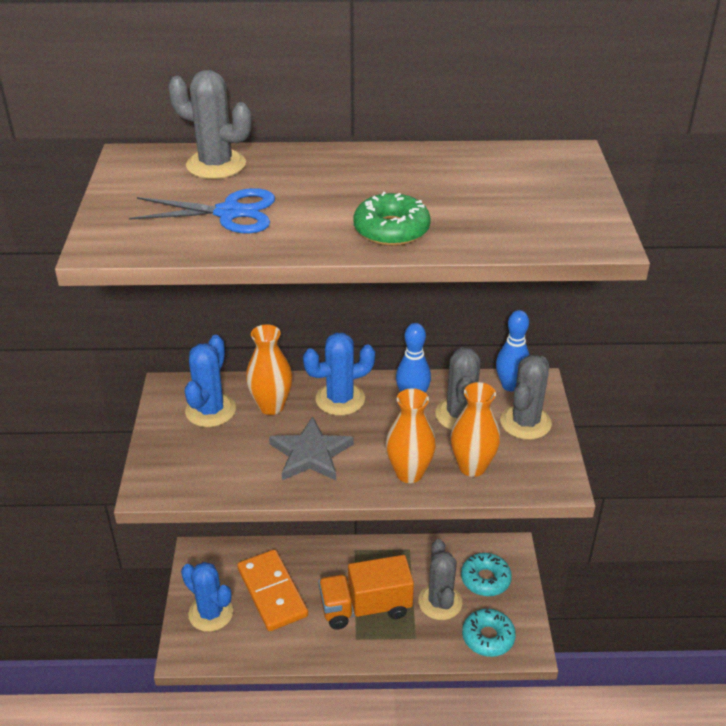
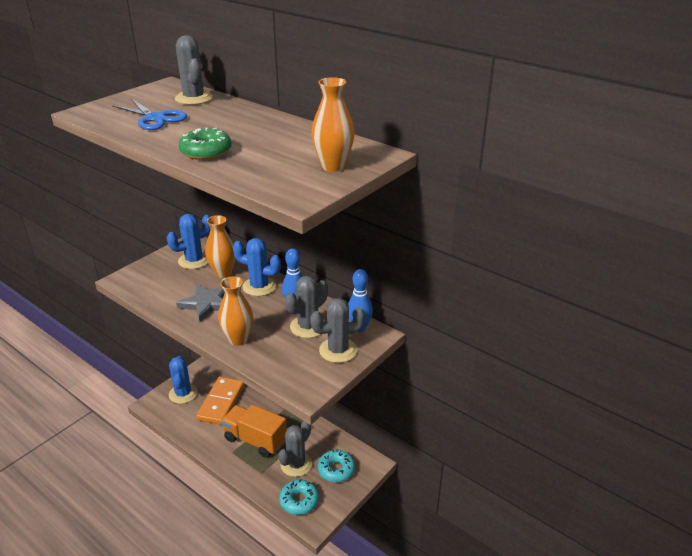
camera: 40 degrees right, 5 degrees down
orange vase [450,382,500,477] -> orange vase moved to [311,77,355,172]

